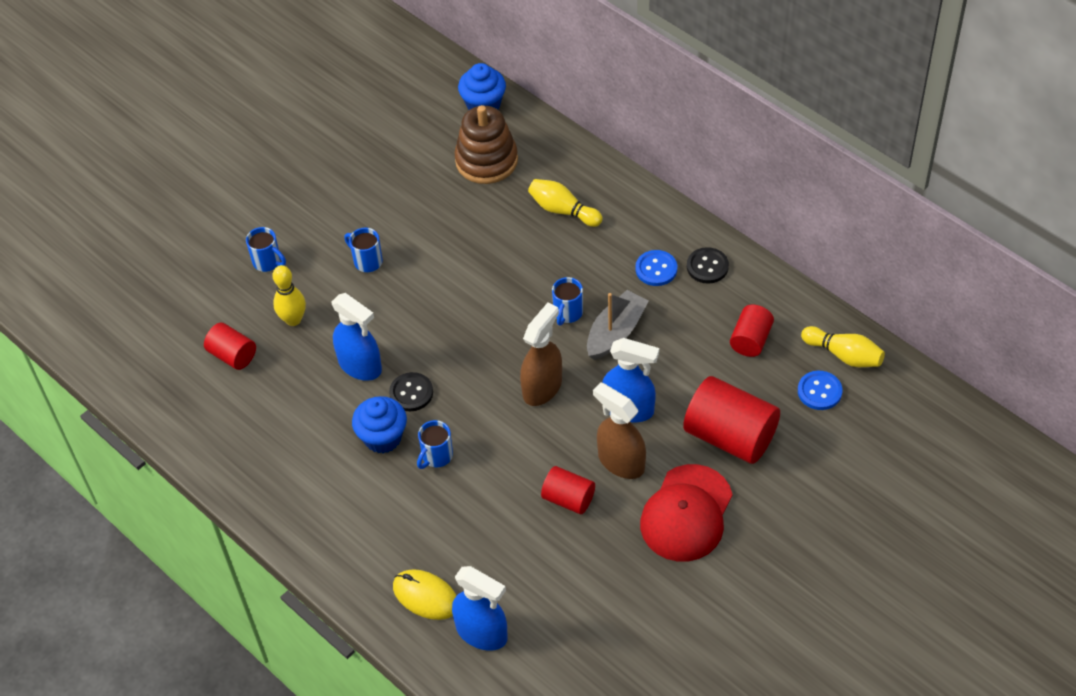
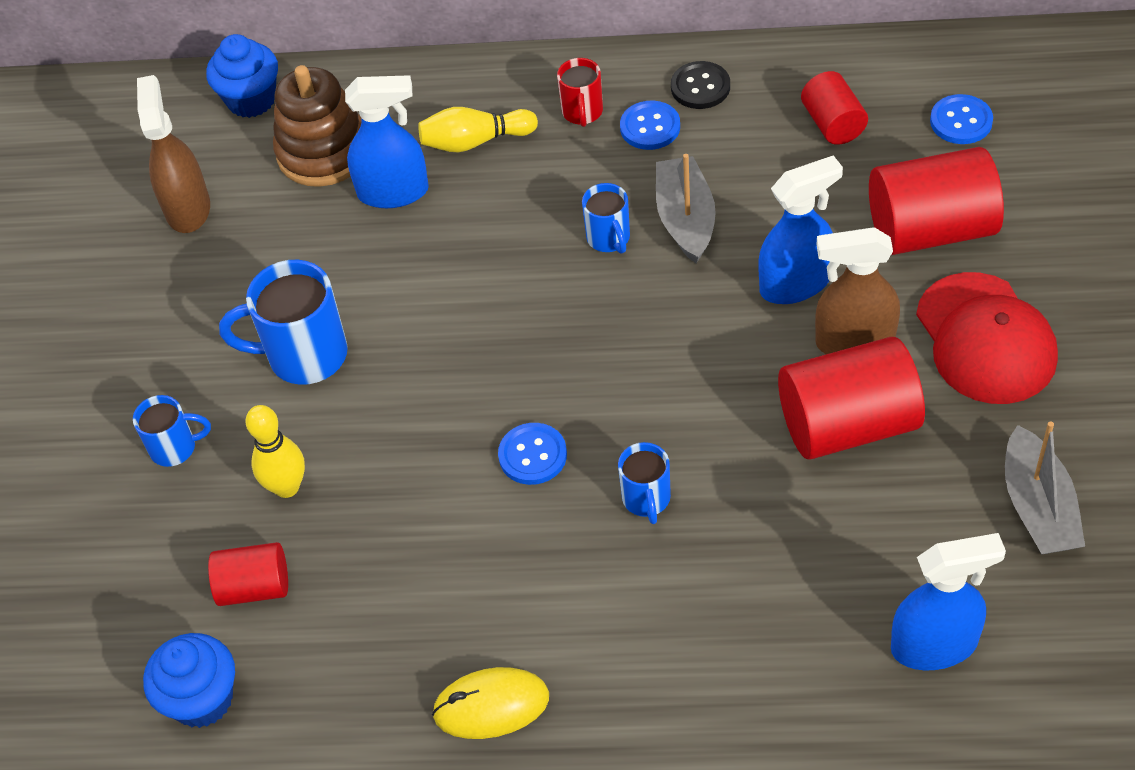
camera: 40 degrees left, 0 degrees up
blue spray bottle [332,293,382,381] -> blue spray bottle moved to [345,75,429,208]
blue mug [344,228,383,272] -> blue mug [219,260,348,385], size x1.75
blue cupcake [352,396,407,453] -> blue cupcake moved to [143,633,235,728]
black button [389,372,433,411] -> blue button [498,423,567,485]
yellow mouse [393,569,456,620] -> yellow mouse moved to [432,667,549,739]
brown spray bottle [520,303,562,406] -> brown spray bottle moved to [137,75,210,233]
red cylinder [541,466,595,514] -> red cylinder [778,337,925,460], size x1.79
yellow bowling pin [801,326,885,367] -> none
none -> red mug [557,58,603,127]
none -> grey boat [1005,421,1085,555]

